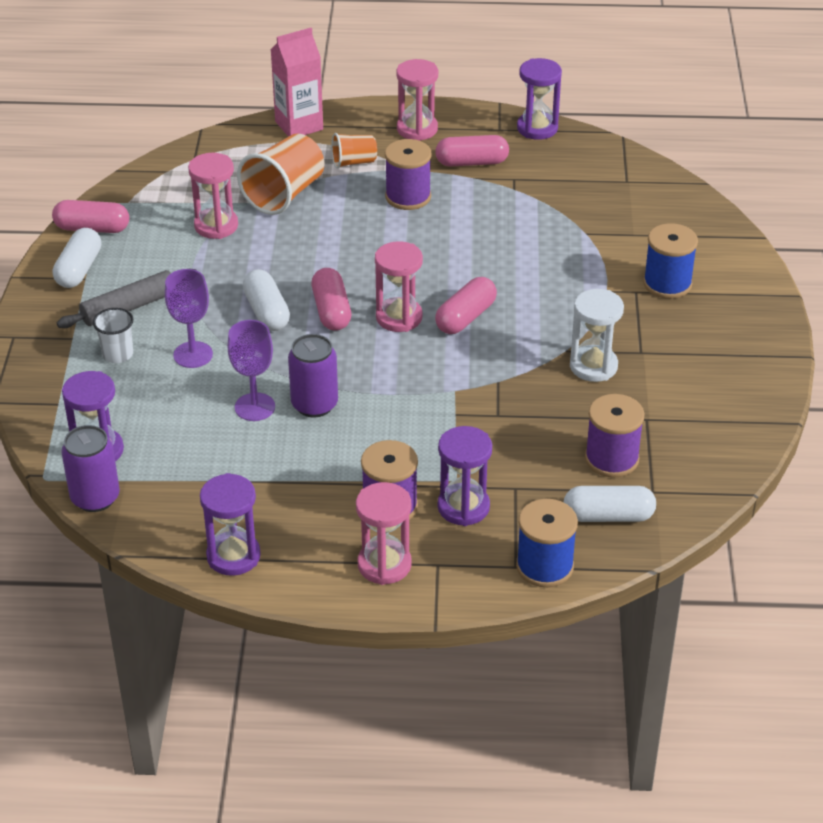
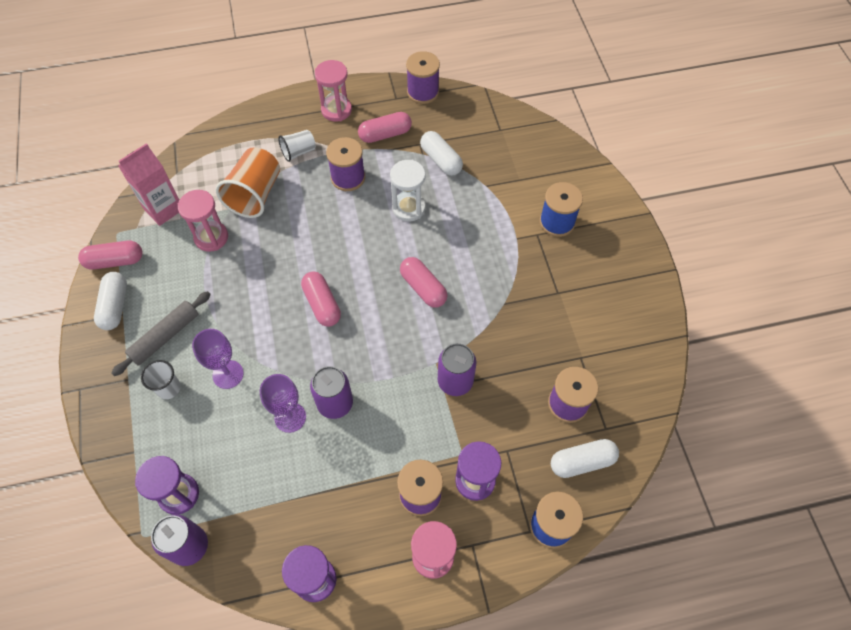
camera: 15 degrees left, 20 degrees up
white capsule [243,269,290,331] -> white capsule moved to [420,131,463,176]
pink carton [271,28,323,137] -> pink carton moved to [118,143,179,226]
orange cup [331,133,377,169] -> white cup [278,130,316,162]
pink hourglass [375,241,423,332] -> none
pink capsule [435,277,497,334] -> pink capsule turned 60 degrees counterclockwise [400,257,448,308]
purple hourglass [517,58,562,140] -> purple spool [406,51,440,104]
white hourglass [570,289,624,382] -> white hourglass moved to [390,160,426,222]
none -> purple can [438,343,476,396]

